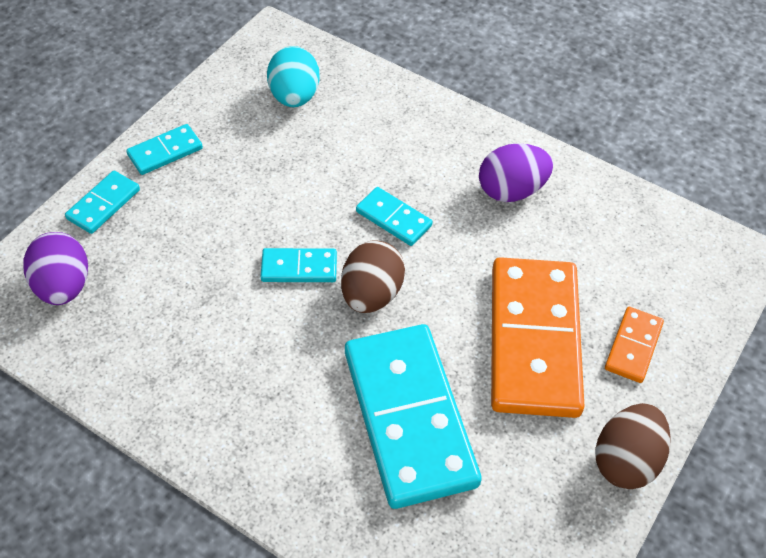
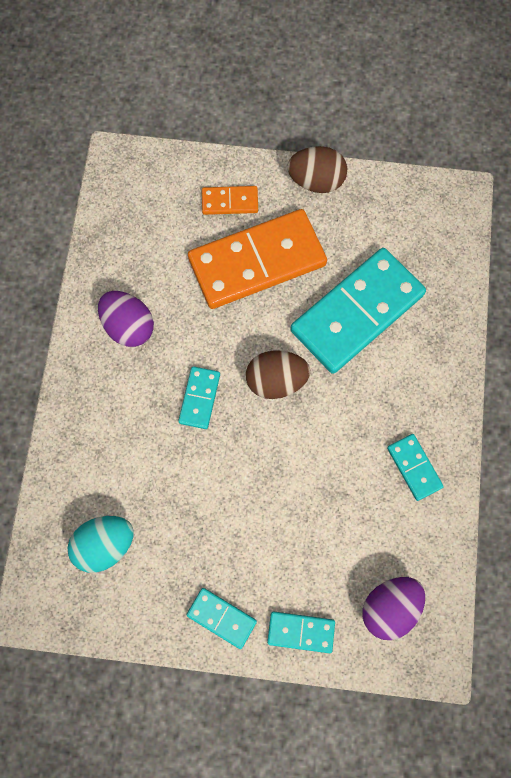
camera: 115 degrees left, 20 degrees up
turquoise domino [260,248,337,282] -> turquoise domino moved to [387,434,444,501]

